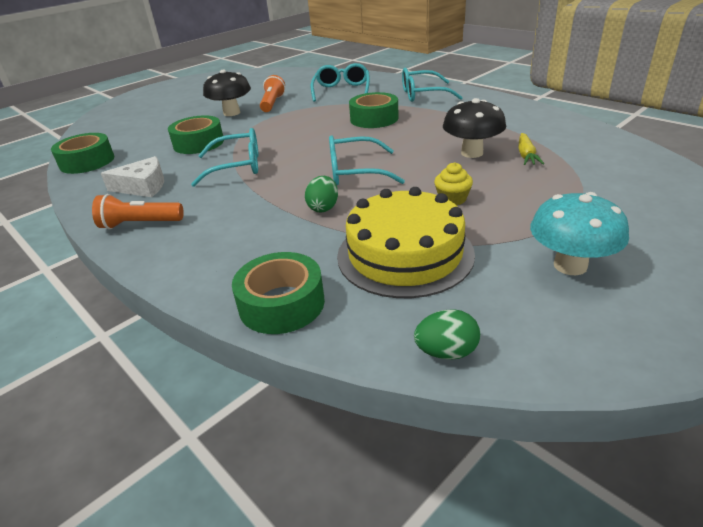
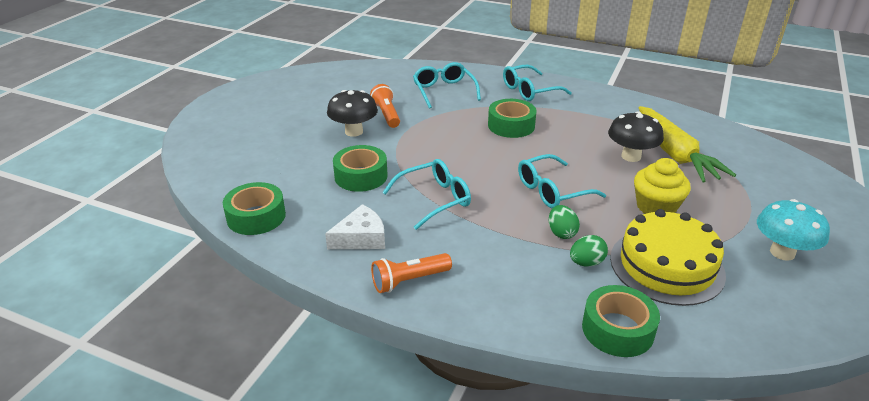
camera: 25 degrees left, 0 degrees up
green egg [414,309,480,360] -> green egg moved to [570,235,608,267]
yellow cupcake [434,162,473,205] -> yellow cupcake [634,158,691,214], size x1.71
yellow carrot [519,133,544,165] -> yellow carrot [639,106,736,183], size x2.26

